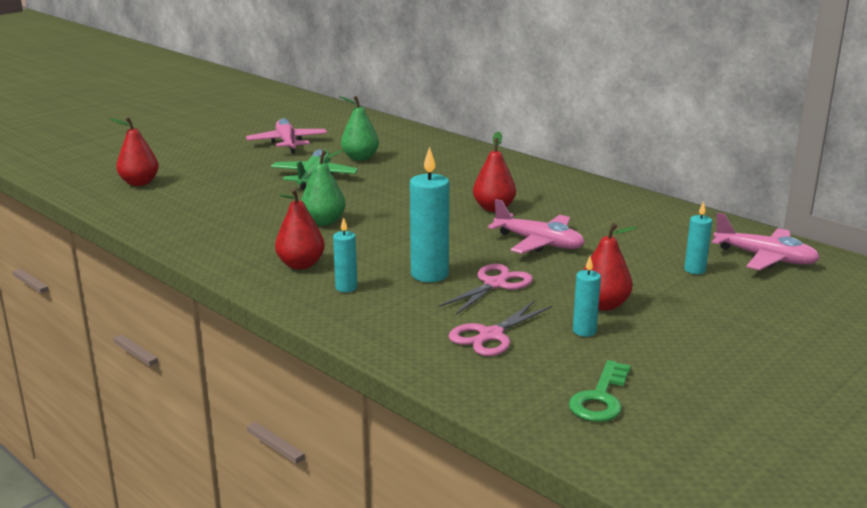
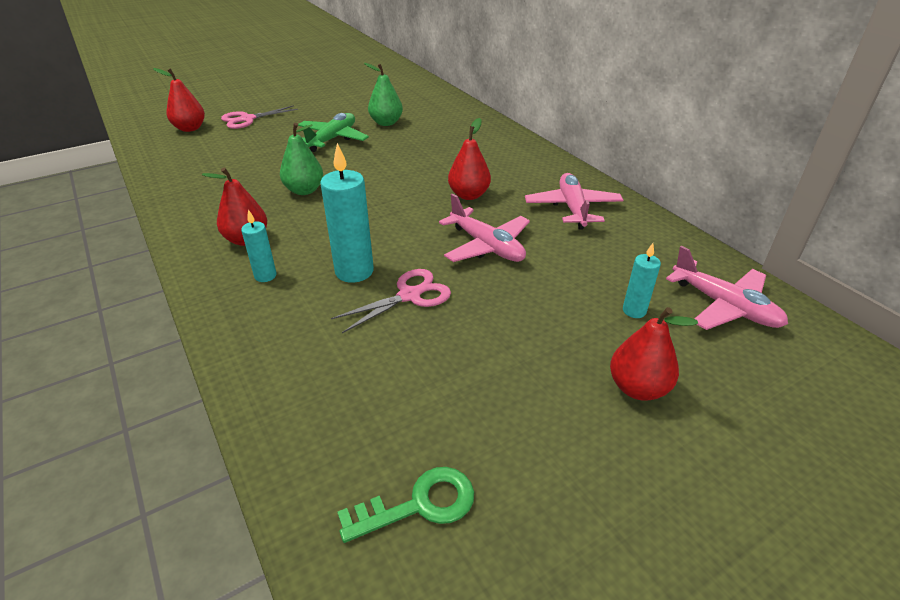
camera: 15 degrees right, 15 degrees up
pink plane [246,118,327,154] -> pink plane moved to [525,173,623,230]
pink scissors [449,300,552,356] -> pink scissors moved to [221,105,299,129]
green key [569,360,631,422] -> green key turned 150 degrees counterclockwise [337,467,474,543]
turquoise candle [573,257,601,337] -> none
red pear [583,223,637,311] -> red pear moved to [610,307,698,401]

